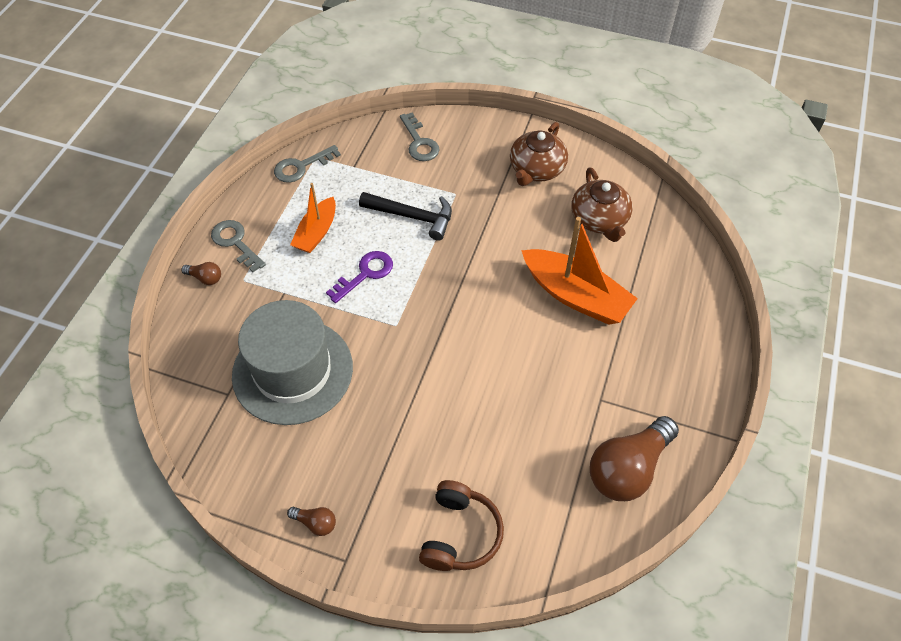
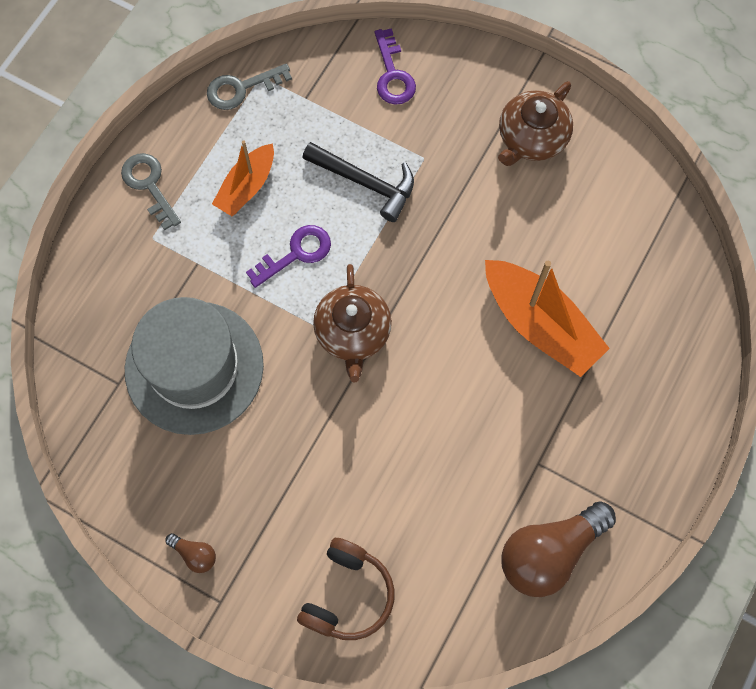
camera: 10 degrees right, 15 degrees up
brown light bulb [181,262,221,285] -> none
grey key [400,112,439,161] -> purple key [375,28,416,105]
brown teapot [571,167,633,242] -> brown teapot moved to [313,264,392,382]

